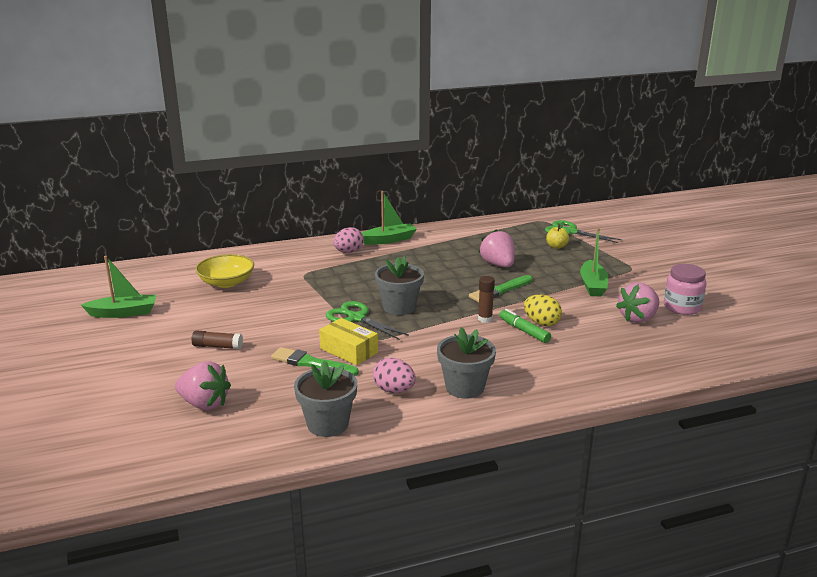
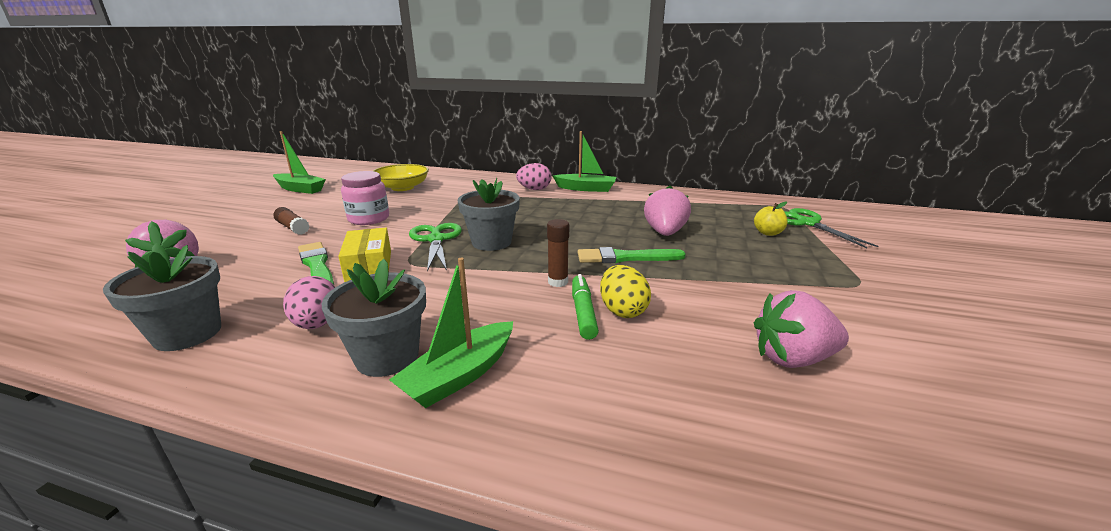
camera: 35 degrees right, 0 degrees up
green boat [580,228,608,297] -> green boat moved to [389,258,513,408]
pink jar [664,264,706,315] -> pink jar moved to [341,171,389,225]

